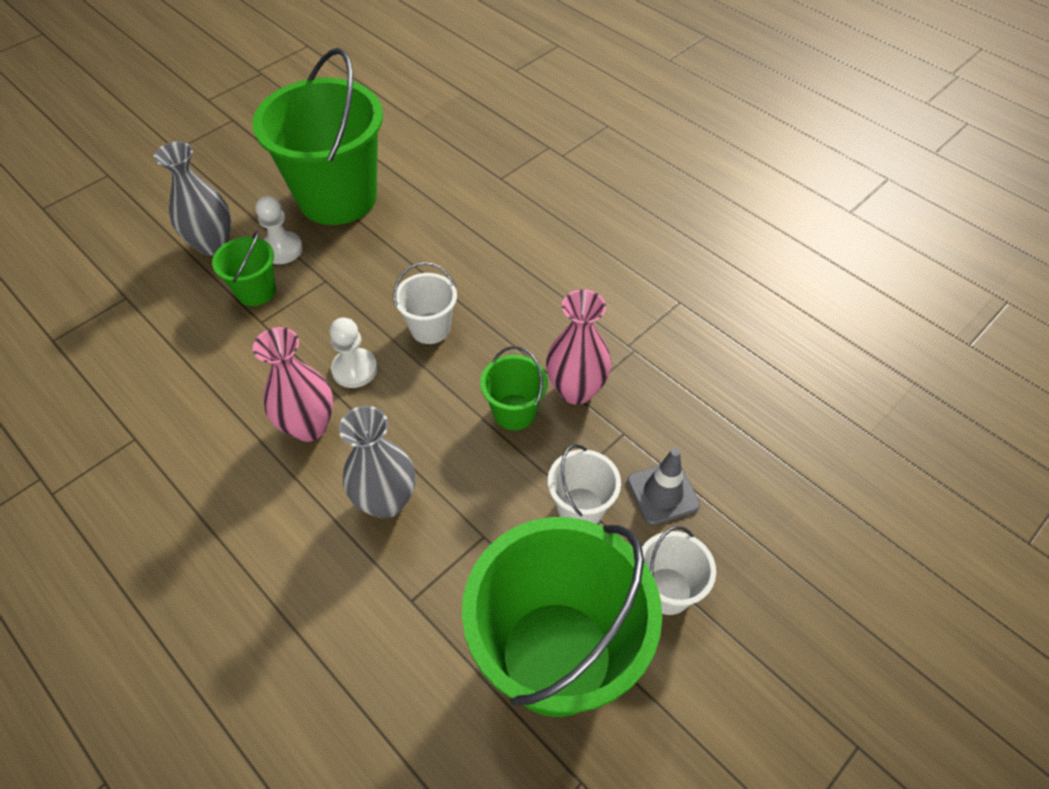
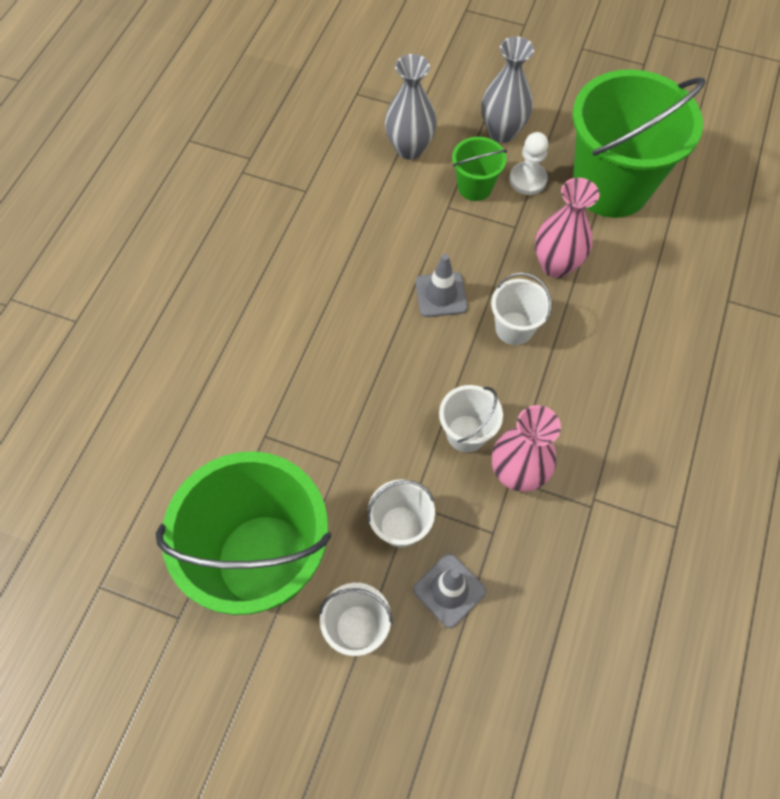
camera: 65 degrees right, 10 degrees up
pink vase [253,327,333,442] -> pink vase moved to [535,178,600,278]
white pawn [329,318,377,388] -> grey traffic cone [415,254,468,317]
grey vase [339,406,415,518] -> grey vase moved to [385,54,437,160]
green bucket [480,346,548,430] -> white bucket [439,385,503,452]

